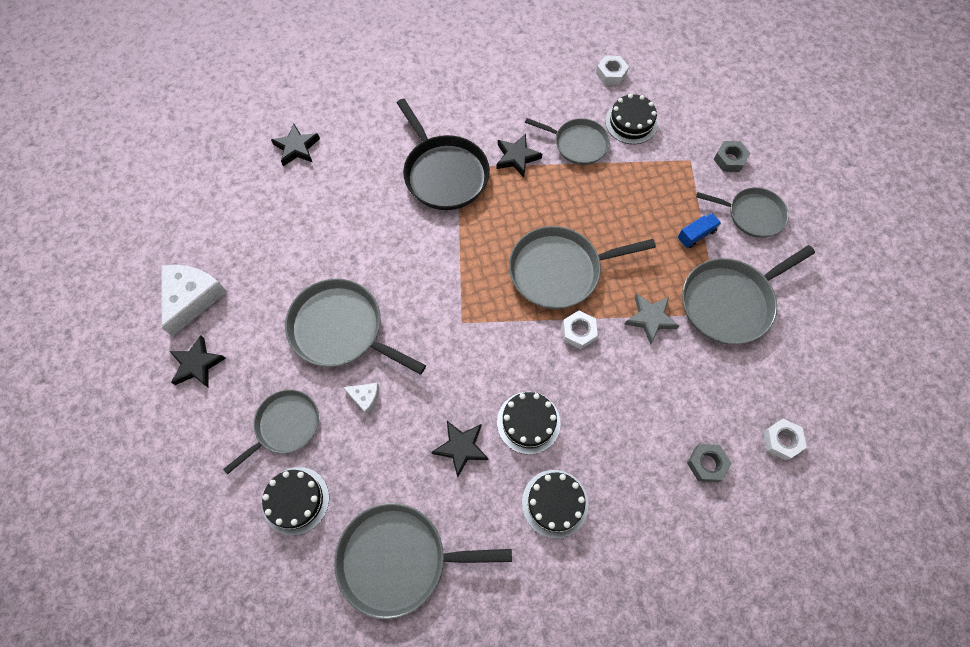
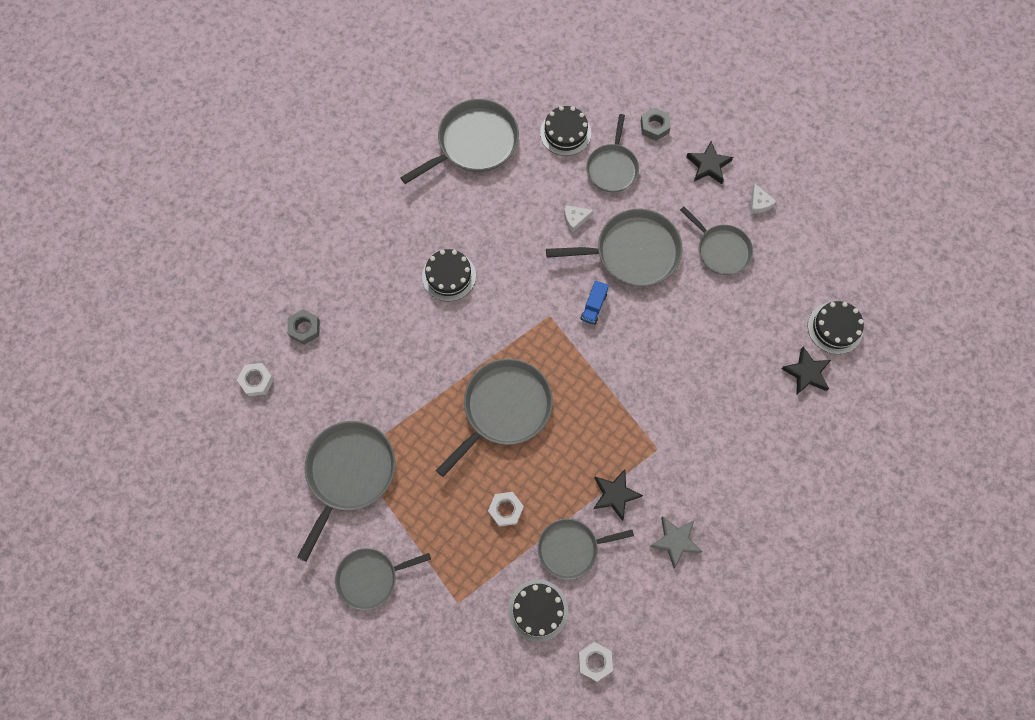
camera: 145 degrees right, 5 degrees up
white cheese [162,265,227,336] -> white cheese [750,184,777,214], size x0.48
black pan [397,99,490,210] -> none
black star [431,421,489,477] -> none
black cake [522,470,589,538] -> black cake moved to [808,301,864,354]
white nut [562,311,598,349] -> white nut moved to [488,492,524,527]
grey star [624,294,679,345] -> grey star moved to [649,516,702,569]
blue truck [678,213,721,248] -> blue truck moved to [580,280,609,325]
grey nut [713,141,751,172] -> grey nut moved to [641,108,671,141]
none -> grey pan [680,206,753,275]

